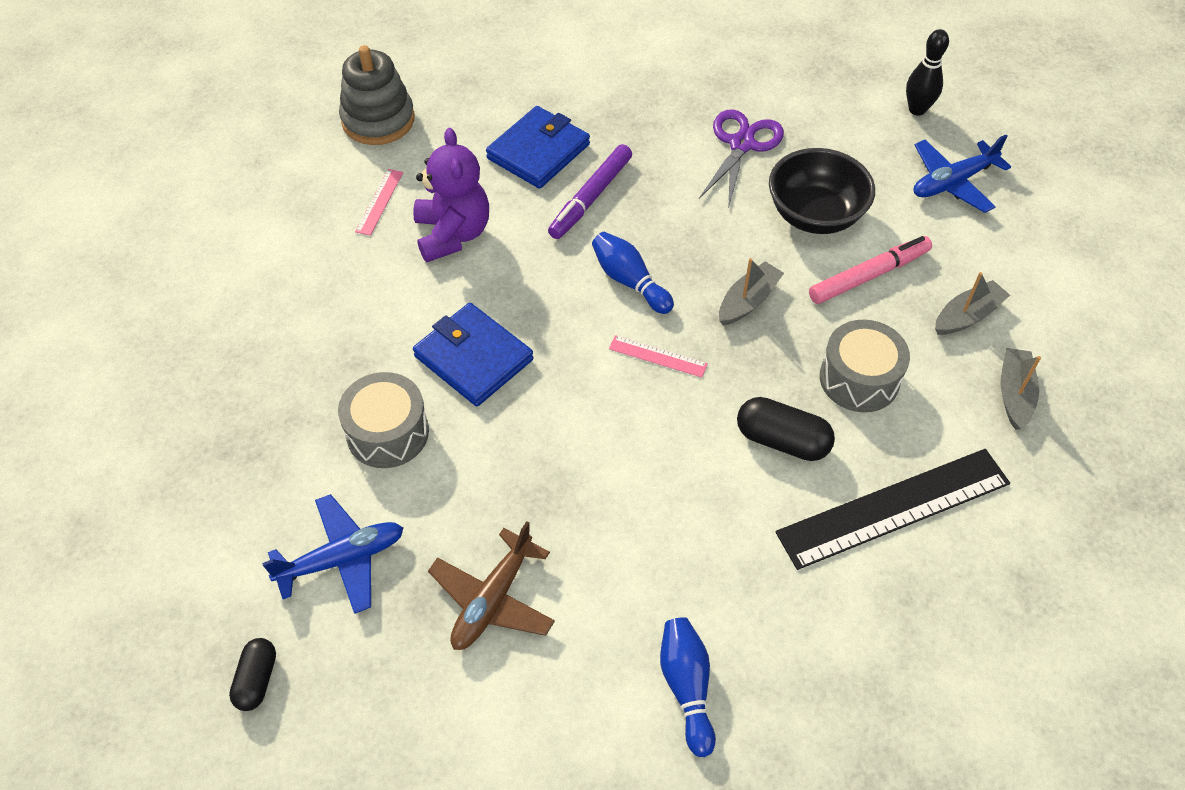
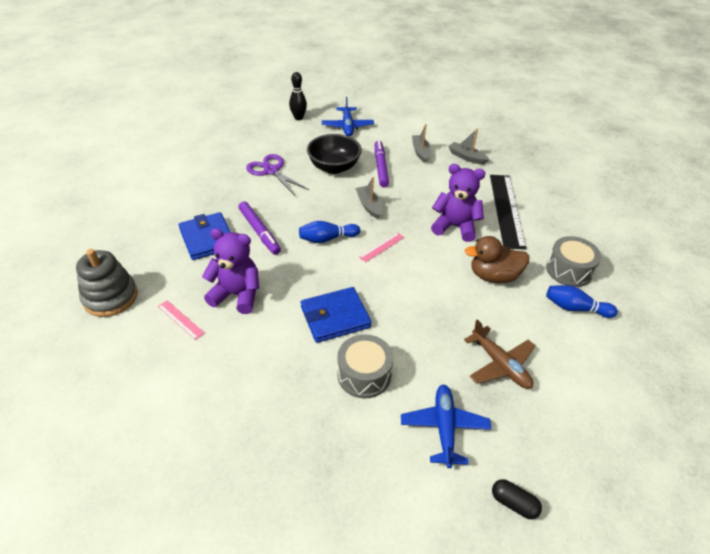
camera: 65 degrees left, 10 degrees down
black capsule [737,397,835,461] -> purple teddy bear [431,164,485,242]
pink marker [809,236,932,304] -> purple marker [375,140,389,187]
grey drum [820,320,910,412] -> grey drum moved to [546,236,601,287]
none -> brown duck [464,236,530,283]

